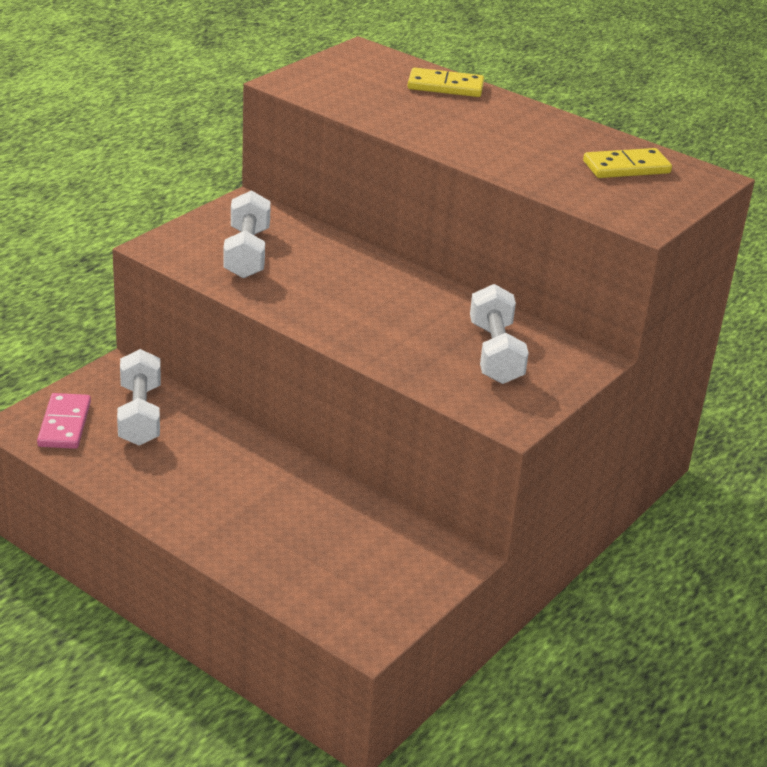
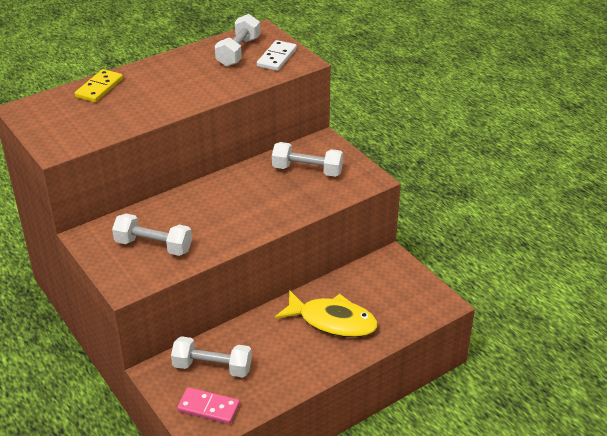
camera: 70 degrees left, 5 degrees up
yellow domino [583,148,672,178] -> white dumbbell [215,14,260,67]
none -> white domino [257,40,297,71]
none -> yellow fish [275,290,378,337]

